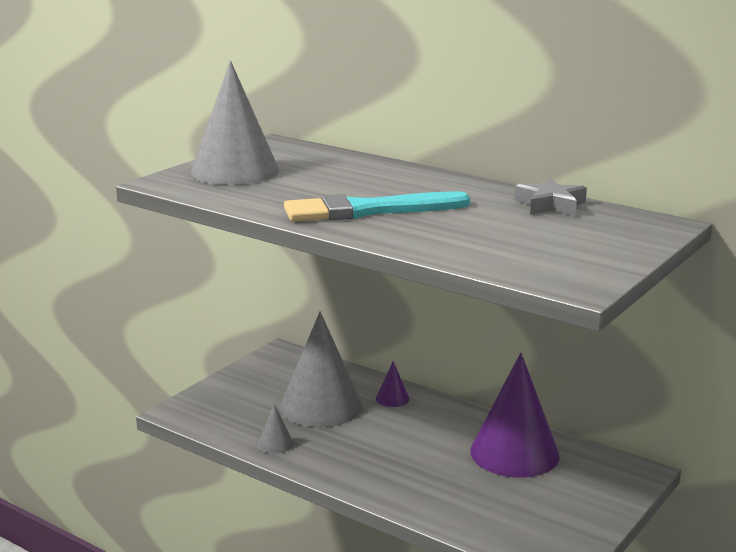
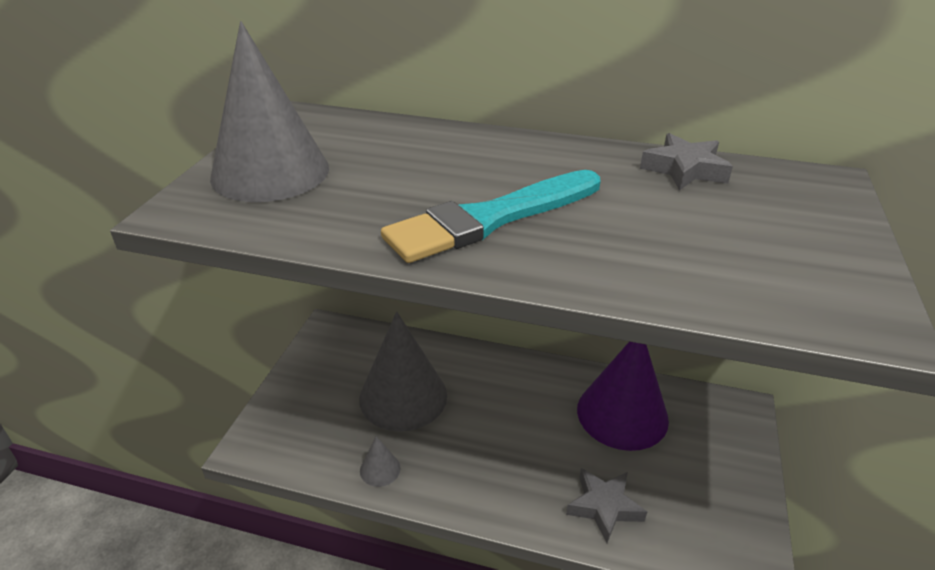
camera: 20 degrees left, 15 degrees up
purple cone [376,361,409,407] -> none
none -> grey star [566,468,647,543]

